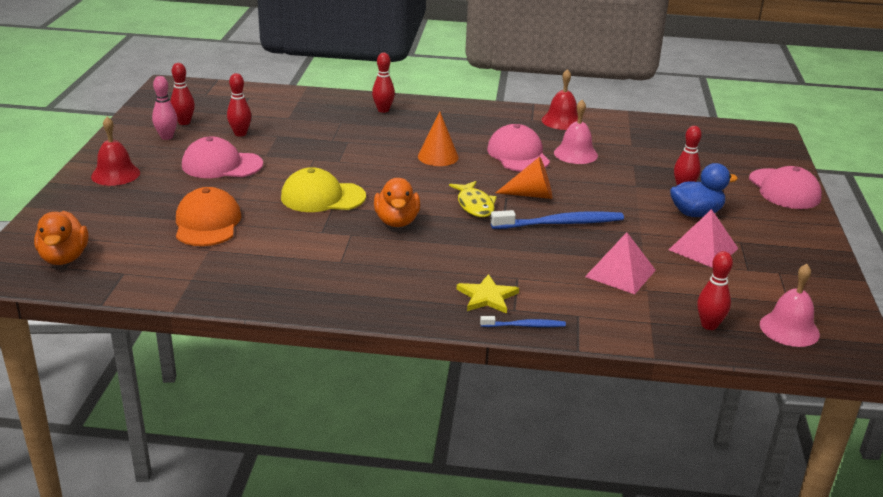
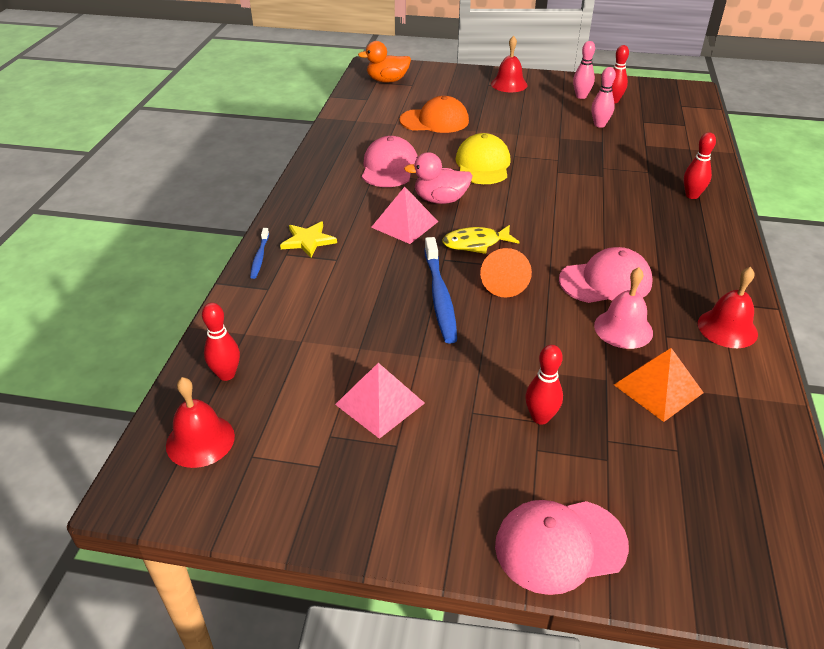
camera: 95 degrees right, 10 degrees up
pink cap [182,136,263,178] -> pink cap moved to [362,136,418,187]
red bowling pin [227,73,251,137] -> pink bowling pin [591,67,616,128]
orange duck [374,178,420,227] -> pink duck [404,152,472,204]
orange cone [418,112,459,166] -> none
pink pyramid [585,232,656,294] -> pink pyramid moved to [371,187,438,244]
blue duck [670,163,738,217] -> none
pink bell [760,264,820,347] -> red bell [166,377,235,468]
none -> orange pyramid [614,348,704,422]

